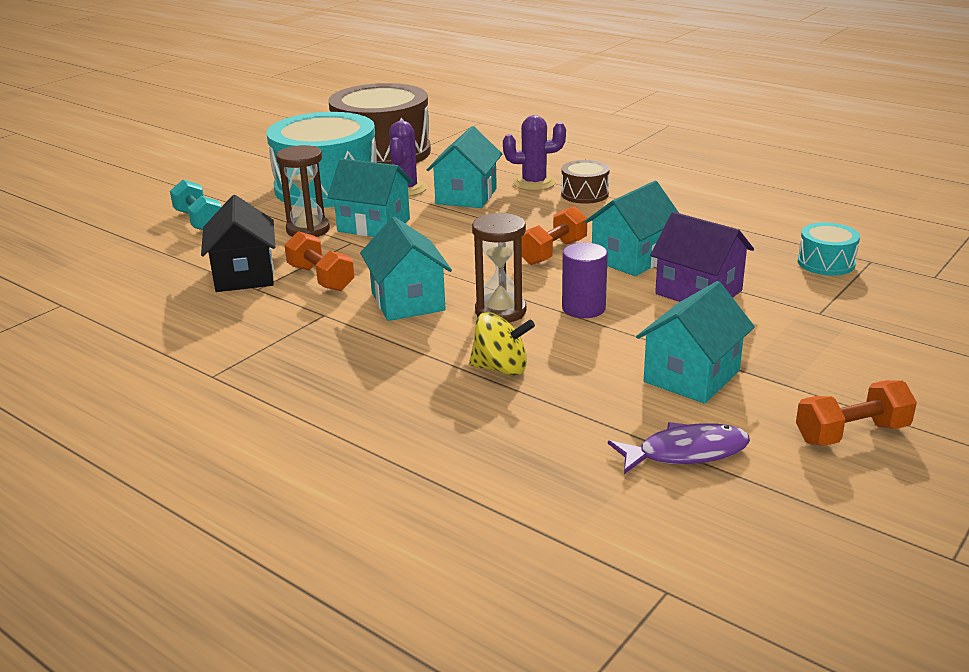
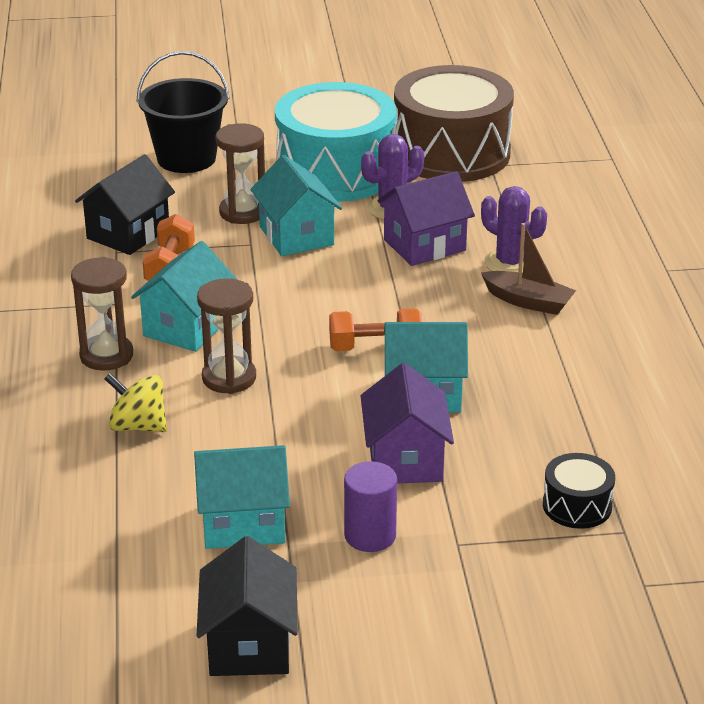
camera: 45 degrees right, 5 degrees up
turquoise dumbbell [170,180,222,230] -> black bucket [136,51,230,173]
turquoise house [427,126,502,208] -> purple house [378,171,475,266]
yellow spinning top [469,312,535,376] -> yellow spinning top turned 150 degrees clockwise [104,373,167,432]
brown drum [561,160,610,204] -> brown boat [481,223,576,315]
purple cylinder [562,243,608,318] -> purple cylinder moved to [344,461,397,552]
purple fish [608,422,750,474] -> none
orange dumbbell [796,380,917,446] -> black house [197,536,298,676]
turquoise drum [798,222,860,276] -> black drum [543,453,615,529]
none -> brown hourglass [71,257,133,371]

